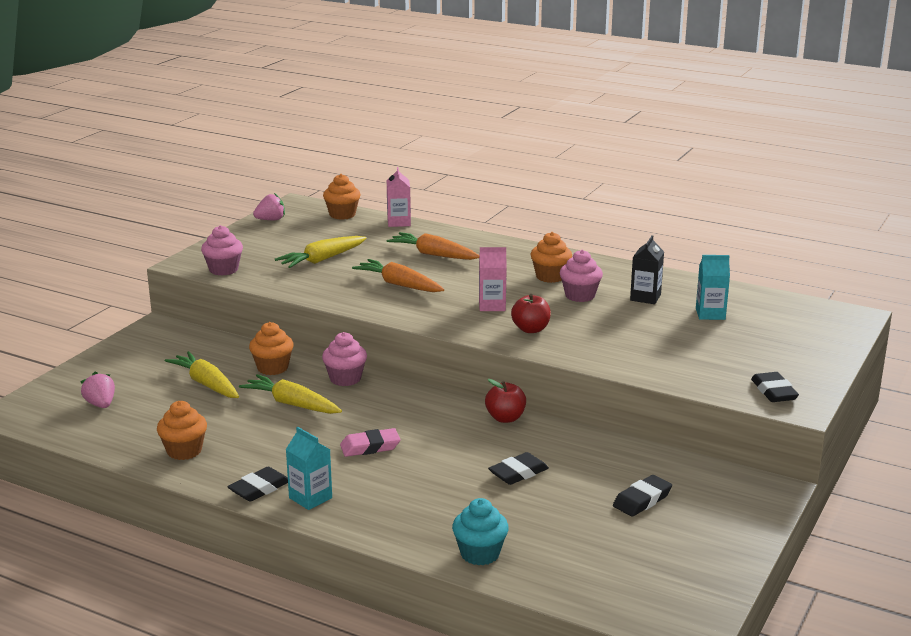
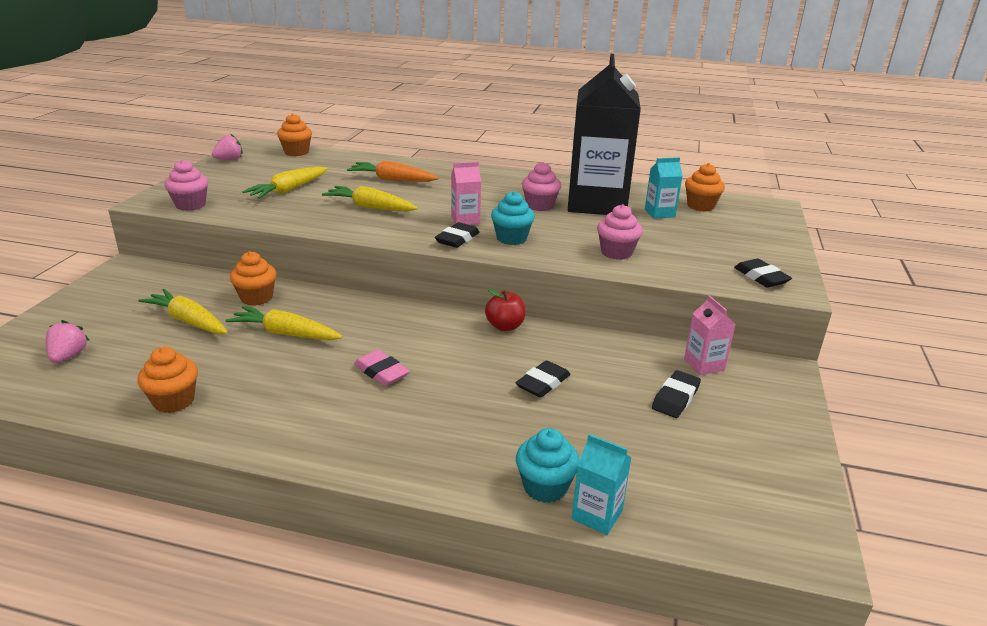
camera: 15 degrees left, 5 degrees up
pink strawberry [80,371,115,408] -> pink strawberry turned 45 degrees clockwise [46,320,90,363]
black eraser [227,467,288,502] -> black eraser moved to [435,222,480,248]
turquoise carton [286,427,332,510] -> turquoise carton moved to [572,434,632,535]
pink cupcake [322,332,367,386] -> pink cupcake moved to [597,204,643,260]
pink eraser [340,428,401,457] -> pink eraser turned 75 degrees clockwise [354,350,410,386]
orange carrot [352,259,444,292] -> yellow carrot [322,186,418,212]
pink carton [387,167,411,227] -> pink carton moved to [684,295,736,375]
red apple [511,294,551,333] -> turquoise cupcake [491,191,535,245]
orange cupcake [531,232,572,283] -> orange cupcake moved to [685,163,725,211]
black carton [630,235,664,304] -> black carton [568,54,641,215], size x2.48

